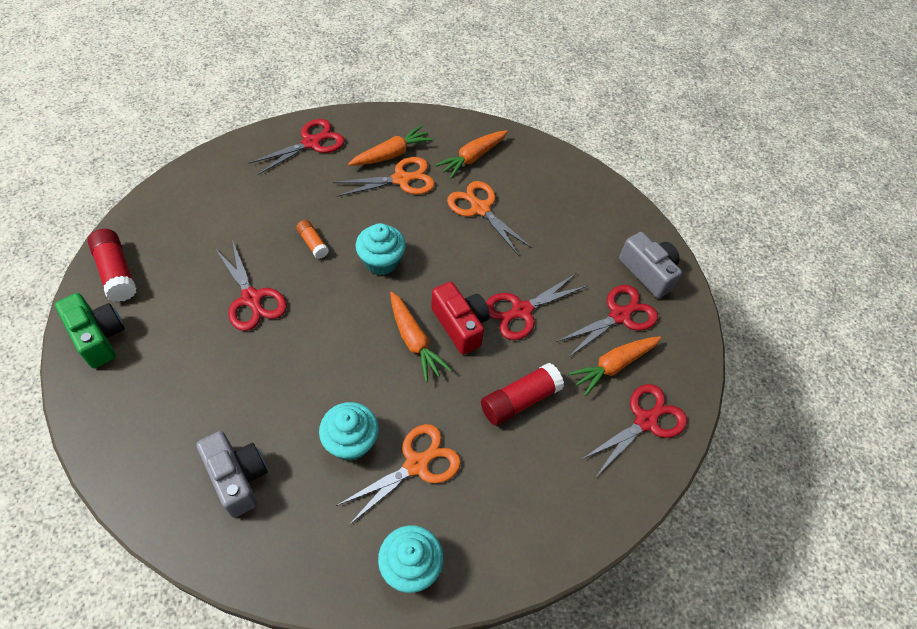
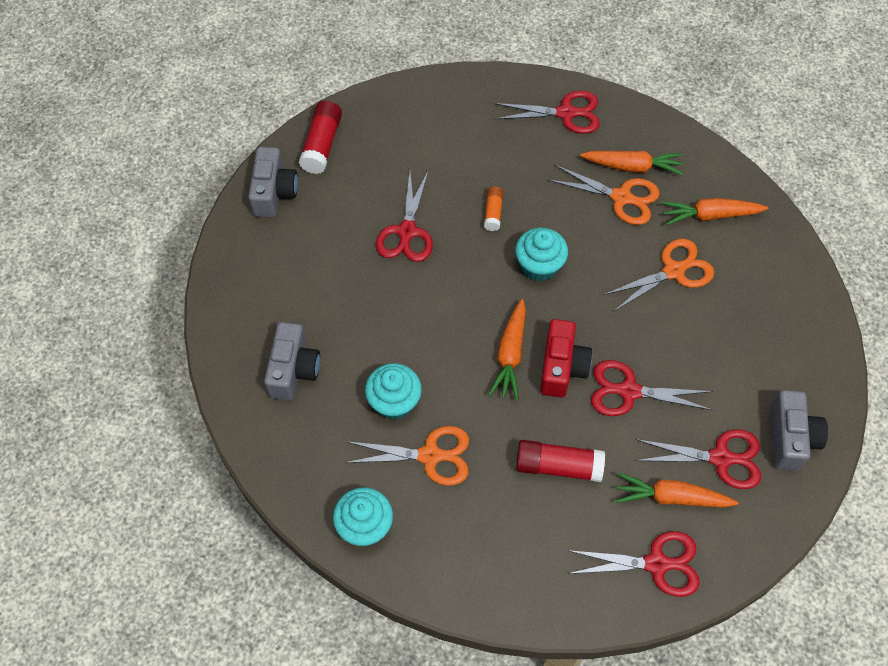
camera: 45 degrees right, 5 degrees up
green camera [55,293,125,368] -> grey camera [248,147,298,218]
orange scissors [447,181,532,256] -> orange scissors turned 60 degrees clockwise [603,239,714,311]

